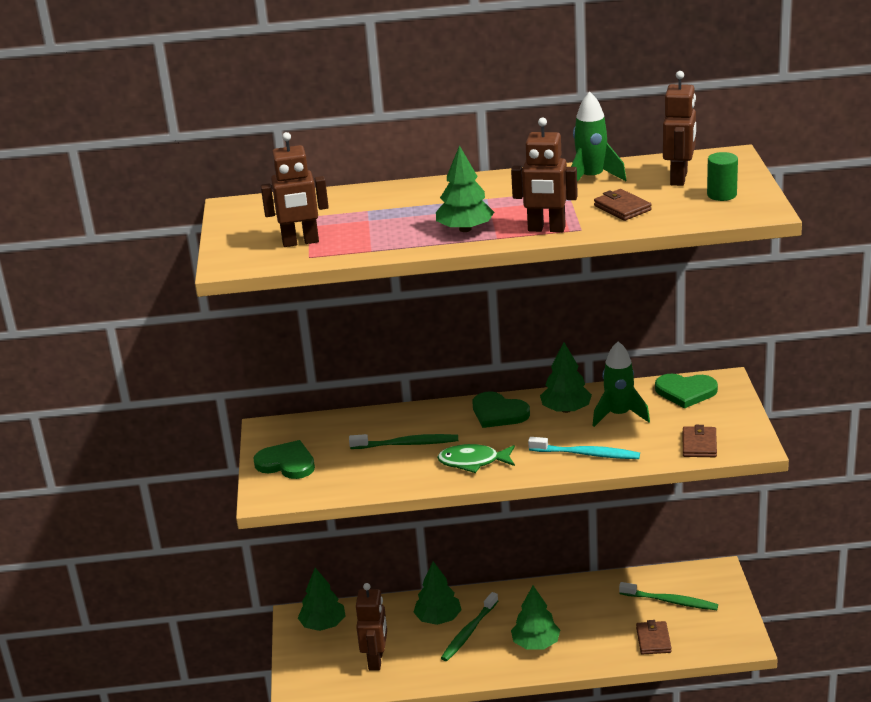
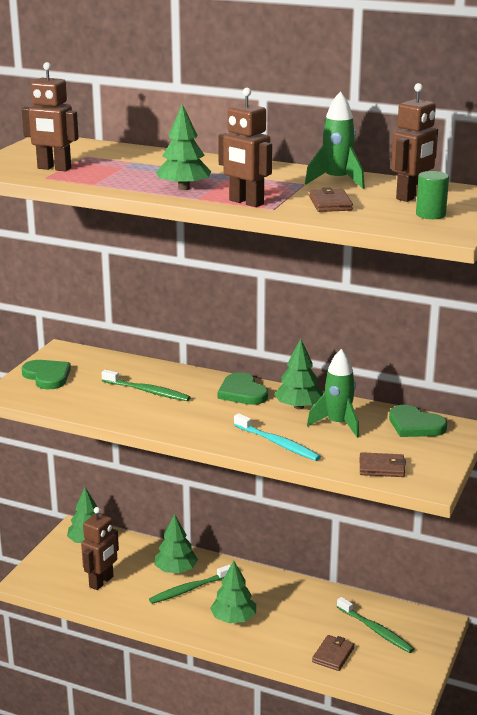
camera: 25 degrees right, 5 degrees down
green fish [437,444,515,473] -> none
brown wallet [683,425,717,457] -> brown wallet turned 60 degrees clockwise [360,452,406,477]

